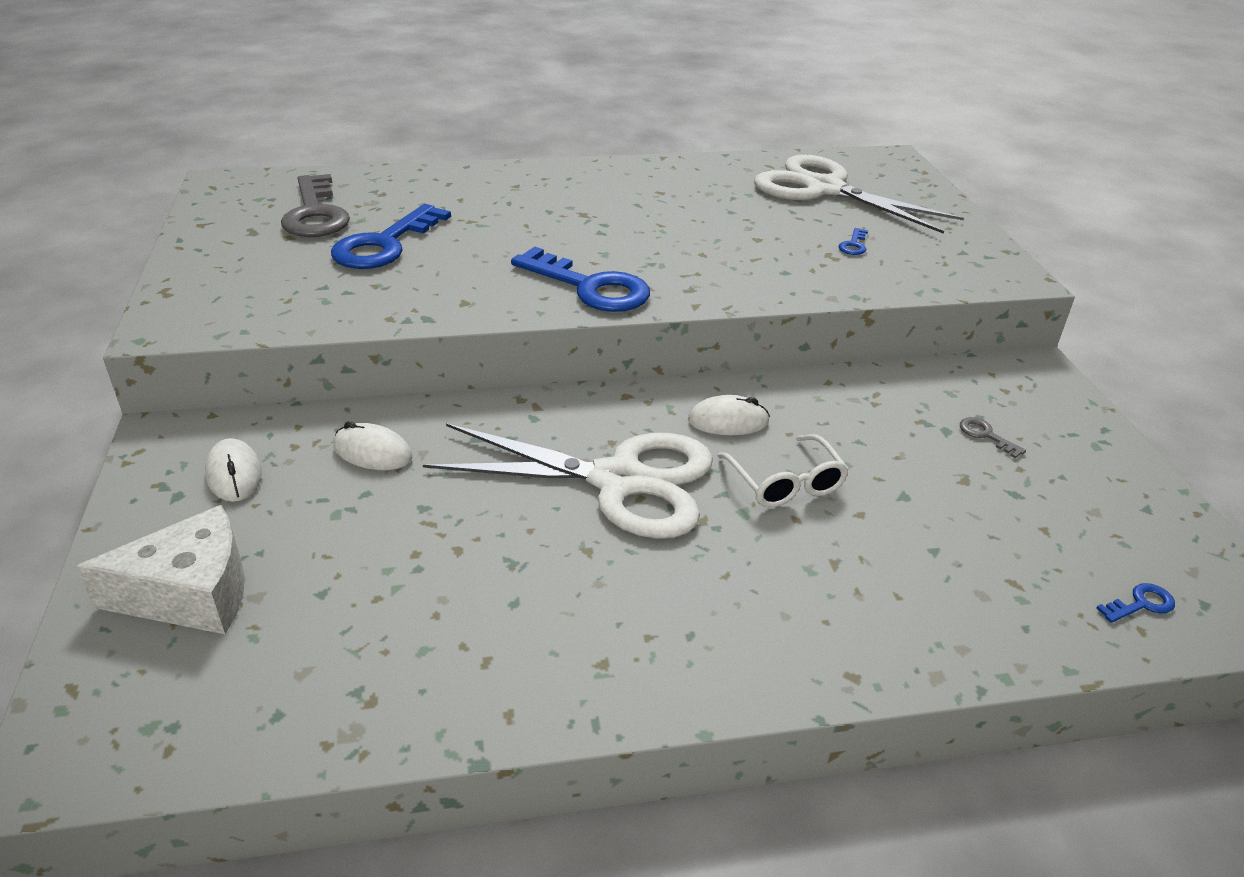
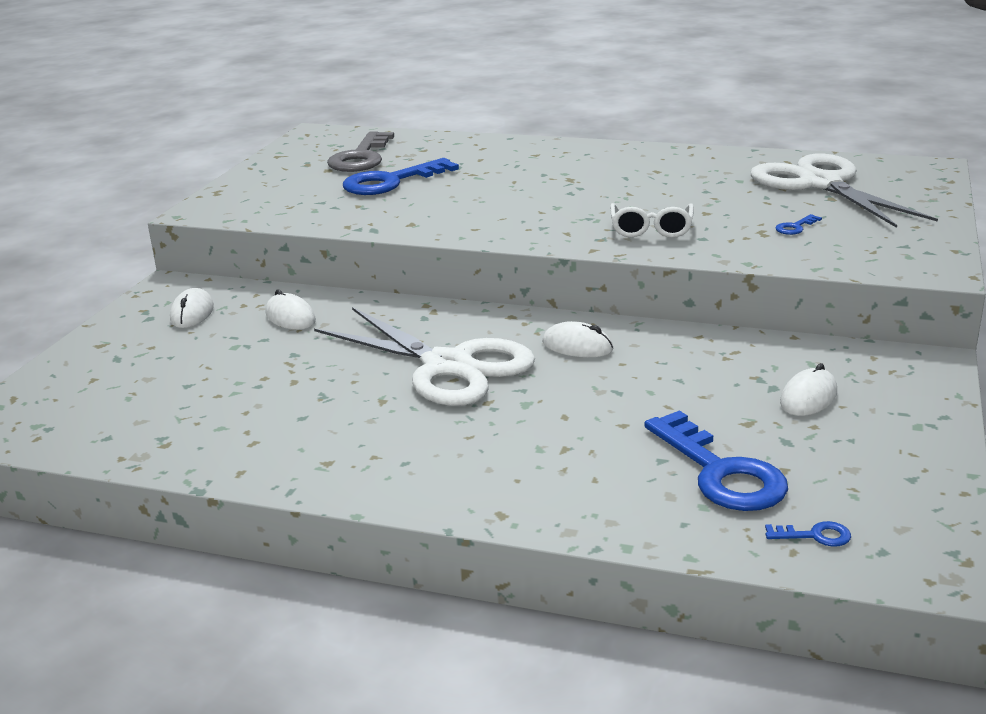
camera: 30 degrees right, 10 degrees down
white cheese [76,505,245,634] -> none
blue key [511,247,650,312] -> blue key moved to [644,410,788,511]
white glasses [717,434,849,508] -> white glasses moved to [610,203,694,238]
grey key [960,417,1026,458] -> white mouse [780,363,837,416]

